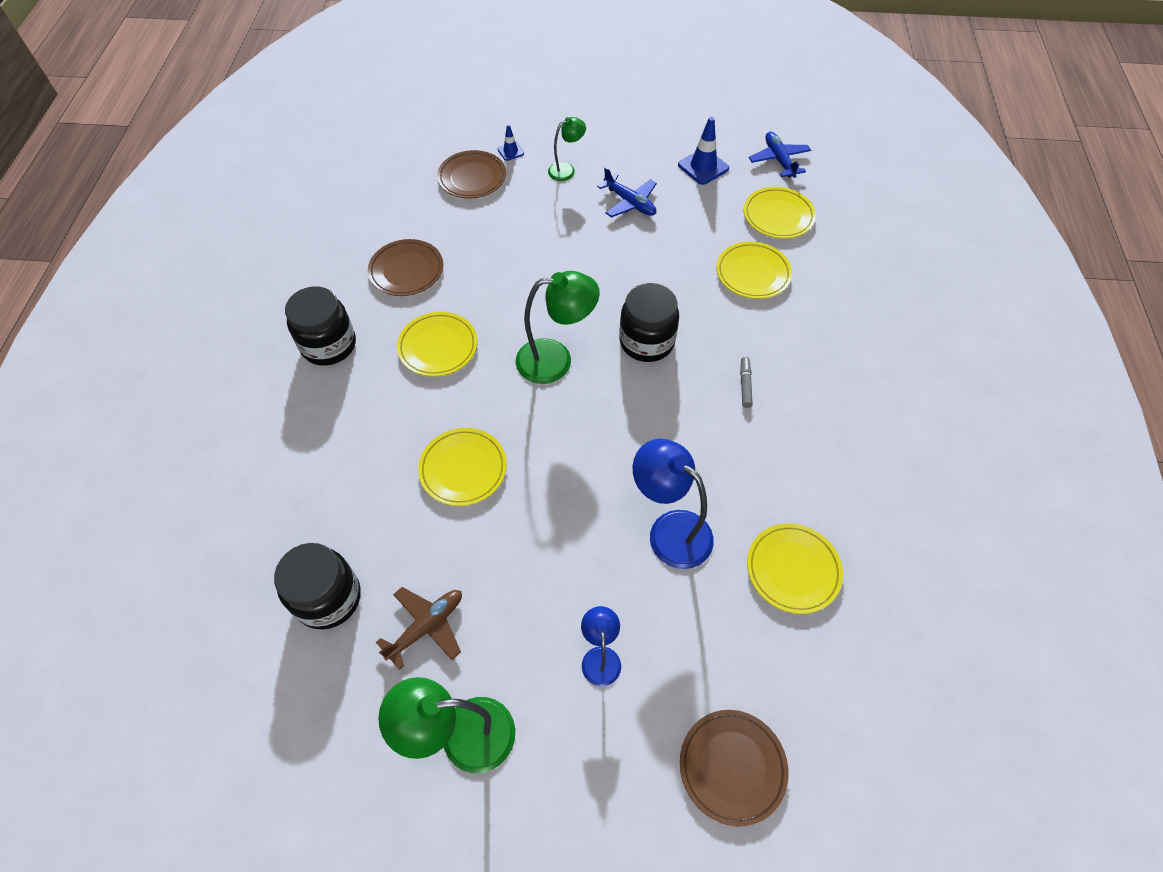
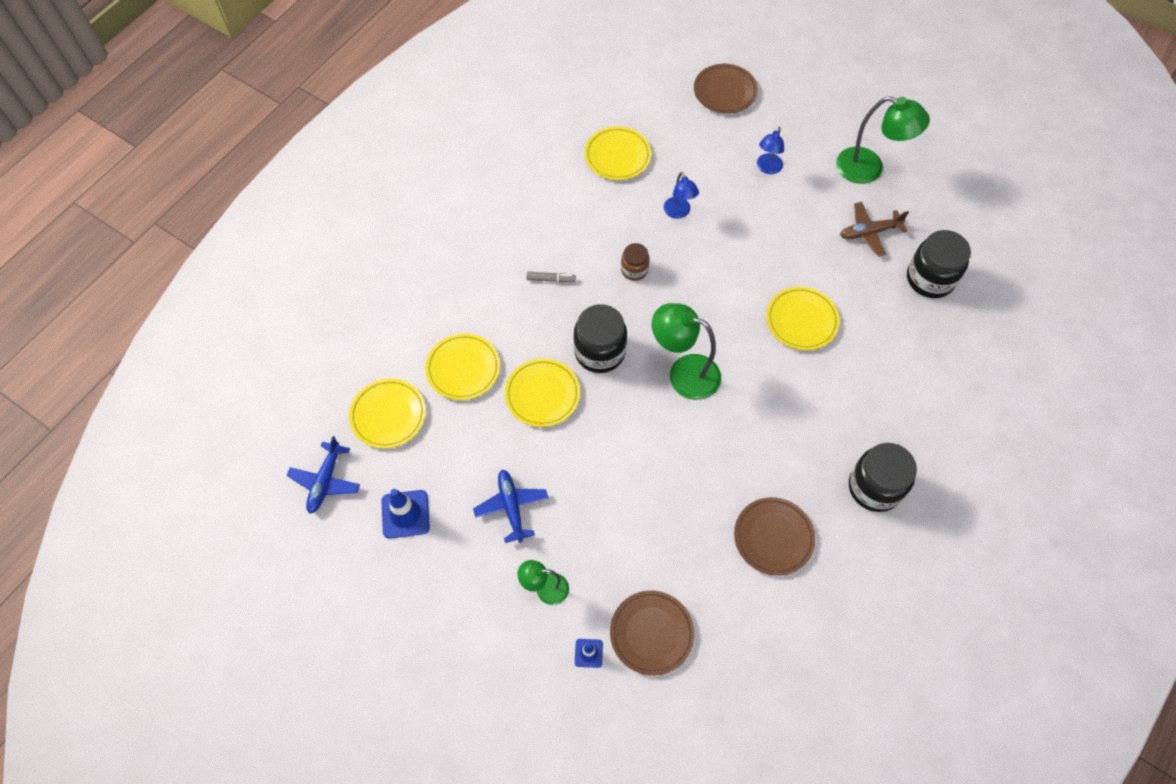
camera: 150 degrees left, 5 degrees up
yellow plate [397,312,477,377] -> yellow plate moved to [505,359,580,427]
blue lamp [633,439,714,569] -> blue lamp [663,172,699,219], size x0.57
grey marker [740,357,753,408] -> grey marker turned 120 degrees counterclockwise [526,272,576,282]
none -> brown jar [621,243,650,281]

